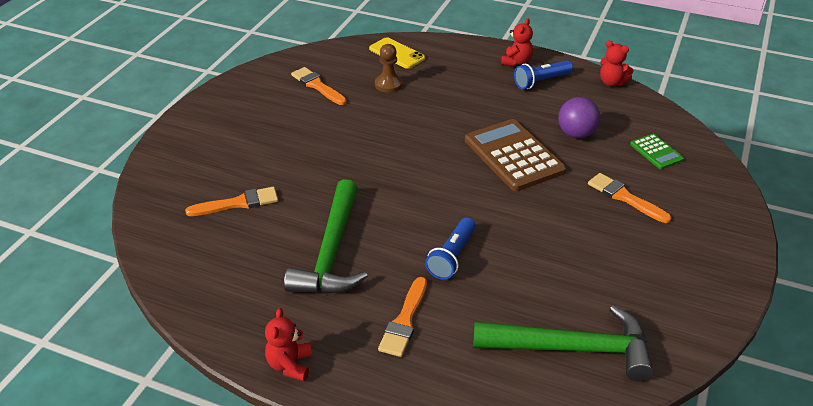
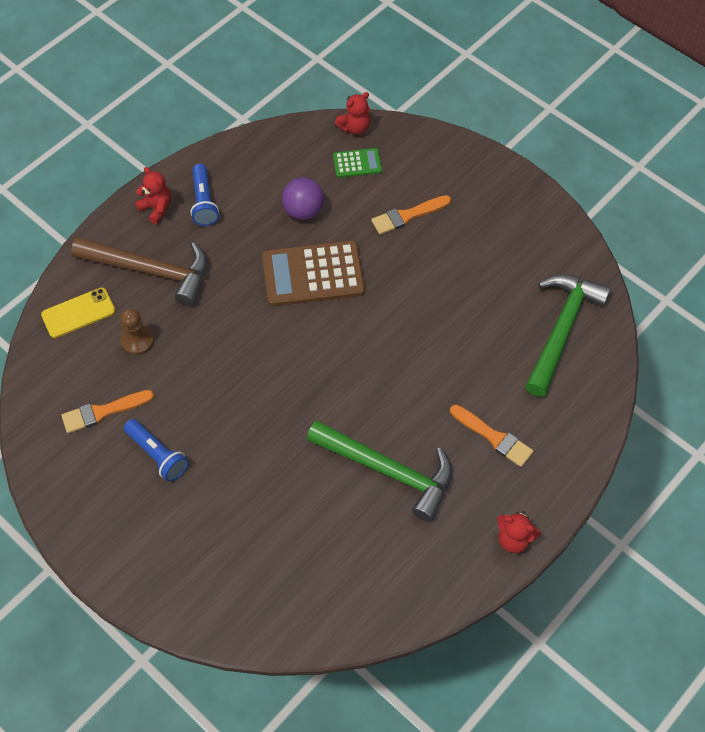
camera: 70 degrees left, 20 degrees up
orange brush [185,187,278,216] -> none
blue flashlight [425,218,476,280] -> blue flashlight moved to [124,419,189,482]
red teddy bear [600,41,634,86] -> red teddy bear moved to [335,92,370,135]
none -> brown hammer [71,237,207,306]

